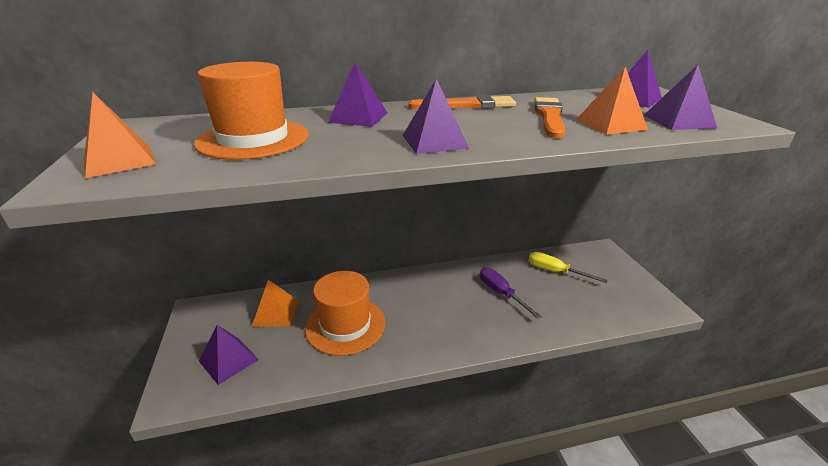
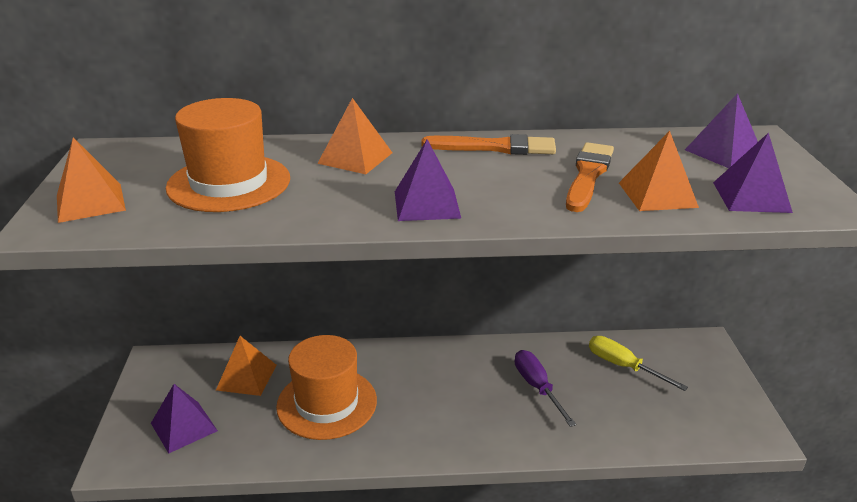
camera: 10 degrees right, 0 degrees up
purple pyramid [328,62,388,127] -> orange pyramid [317,98,392,174]

